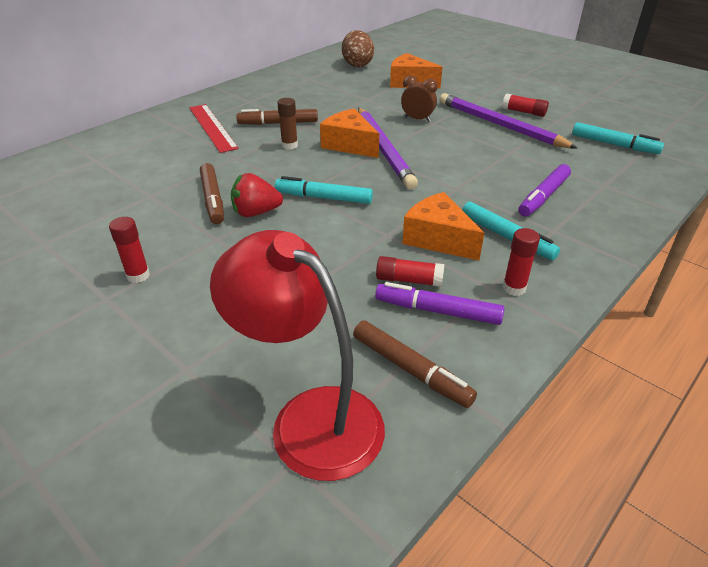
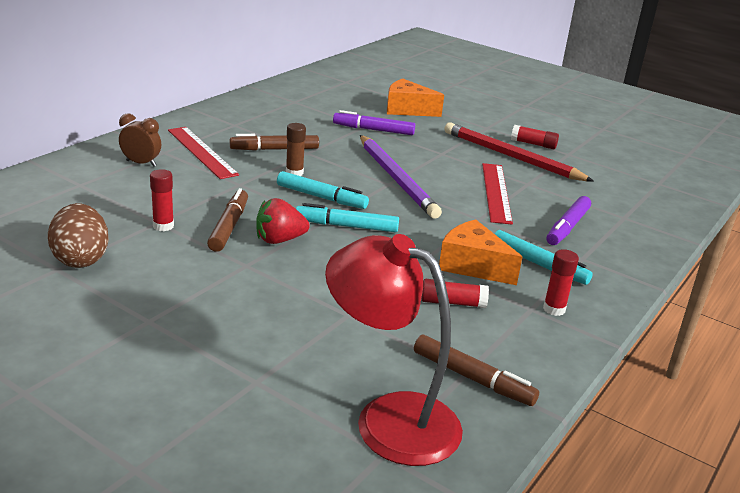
camera: 10 degrees left, 10 degrees down
red glue stick [109,217,150,283] -> red glue stick moved to [150,169,174,231]
brown marker [200,163,224,224] -> brown marker turned 150 degrees counterclockwise [207,188,248,252]
orange cheese [320,108,379,158] -> none
brown egg [342,30,374,67] -> brown egg moved to [48,203,109,268]
purple marker [375,282,505,325] -> purple marker moved to [333,110,415,135]
brown clock [401,75,438,122] -> brown clock moved to [119,113,161,167]
purple pencil [439,93,578,149] -> red pencil [444,122,594,182]
turquoise marker [572,122,664,154] -> turquoise marker moved to [277,171,369,209]
none -> red ruler [482,163,513,224]

